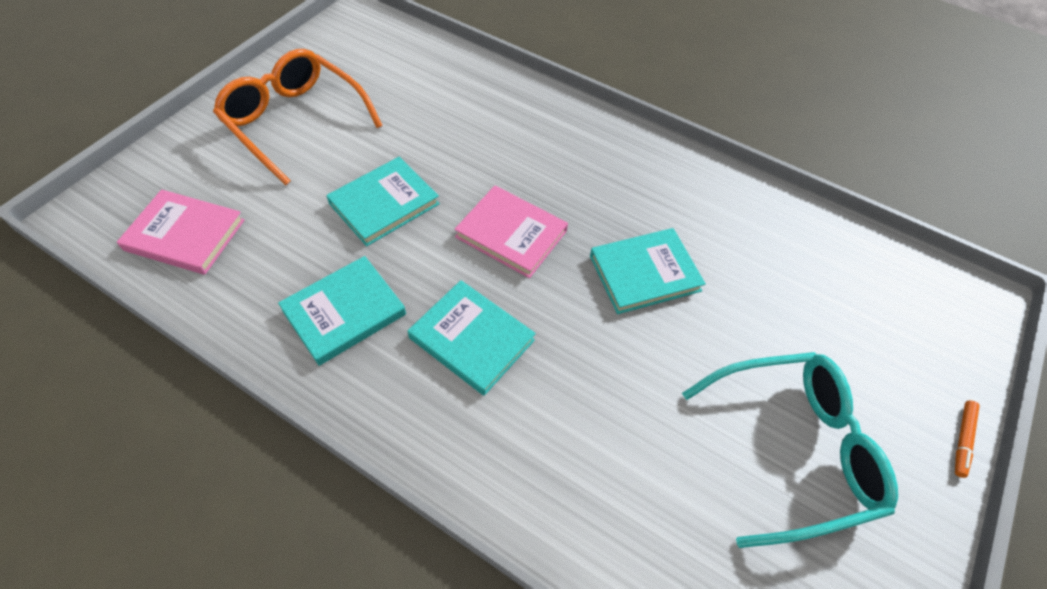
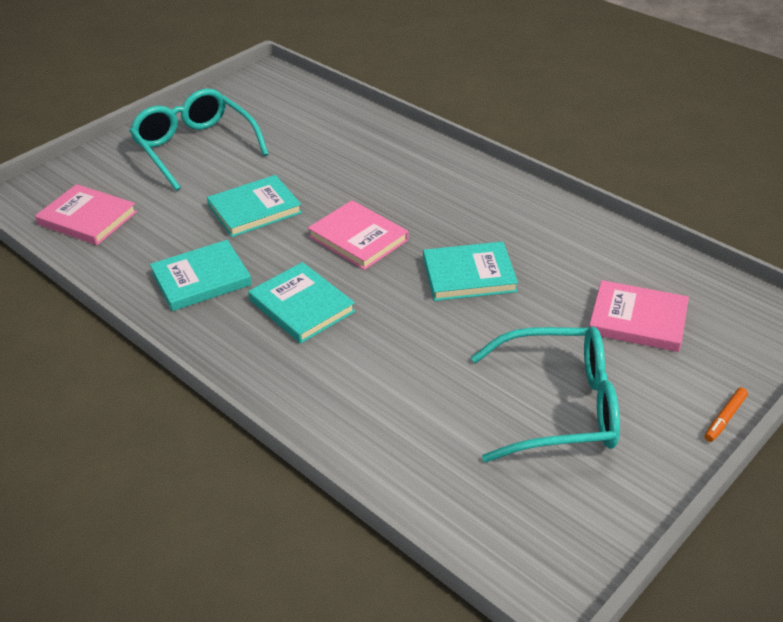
camera: 15 degrees right, 15 degrees down
orange glasses [213,49,383,185] -> turquoise glasses [129,89,269,191]
none -> pink book [589,280,689,352]

